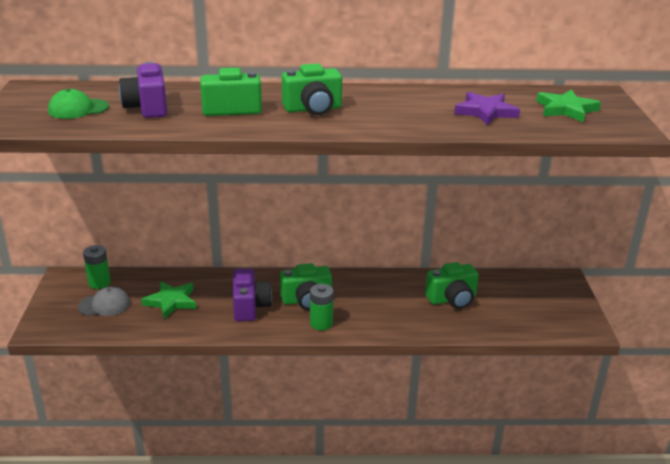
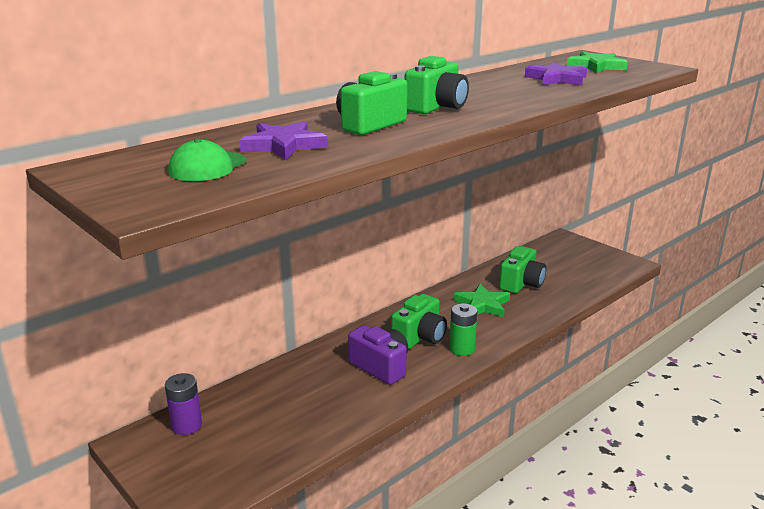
camera: 40 degrees left, 5 degrees down
grey cap [78,286,130,316] -> none
green battery [83,245,111,289] -> purple battery [165,373,202,435]
purple camera [119,61,167,118] -> purple star [240,121,327,160]
green star [141,281,197,319] -> green star moved to [453,284,510,317]

